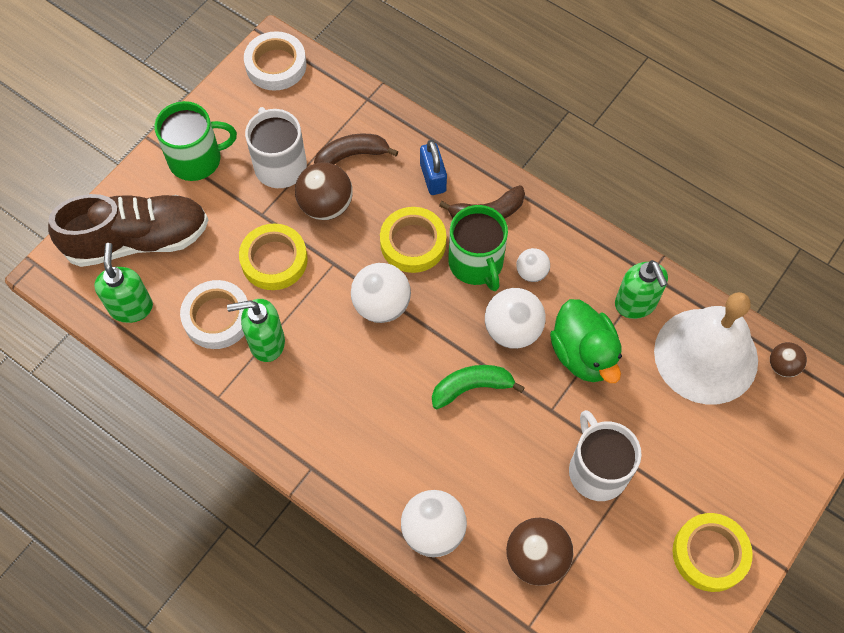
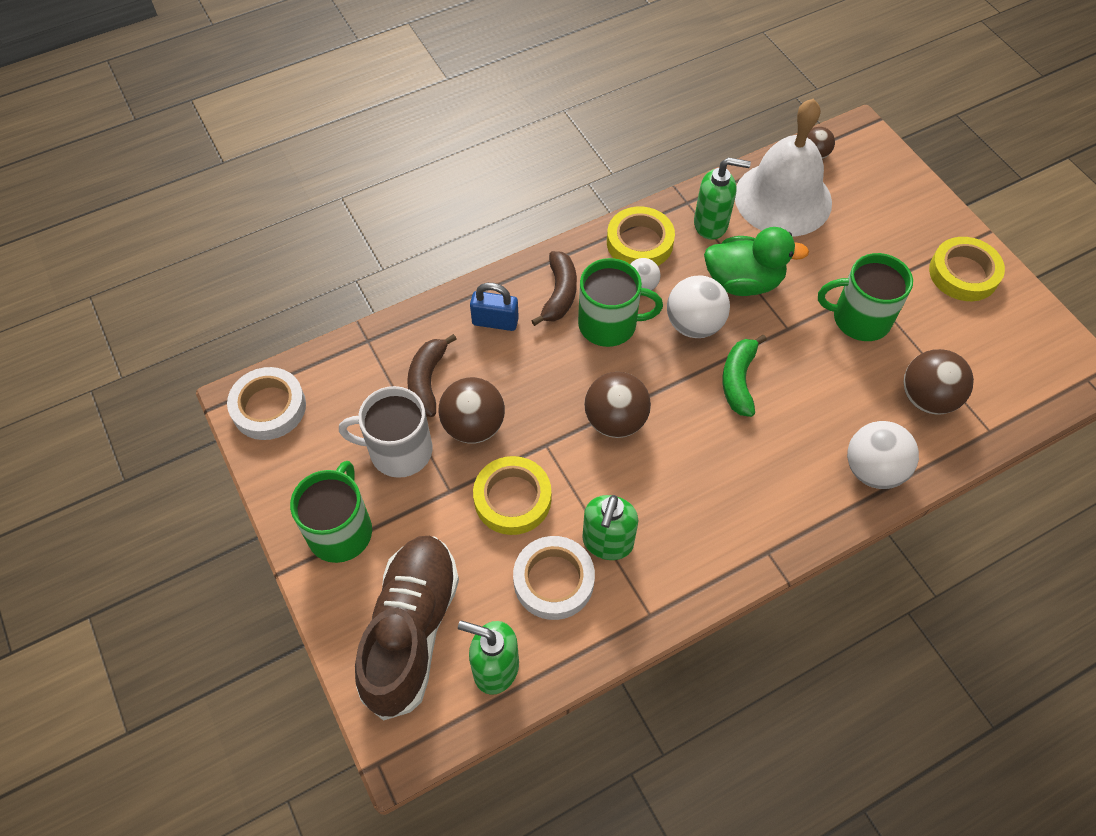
camera: 65 degrees left, 5 degrees down
white ball [351,263,411,323] -> brown ball [584,372,651,438]
yellow tape [380,207,446,273] -> yellow tape moved to [607,207,675,266]
white mug [569,410,642,501] -> green mug [818,253,913,341]

